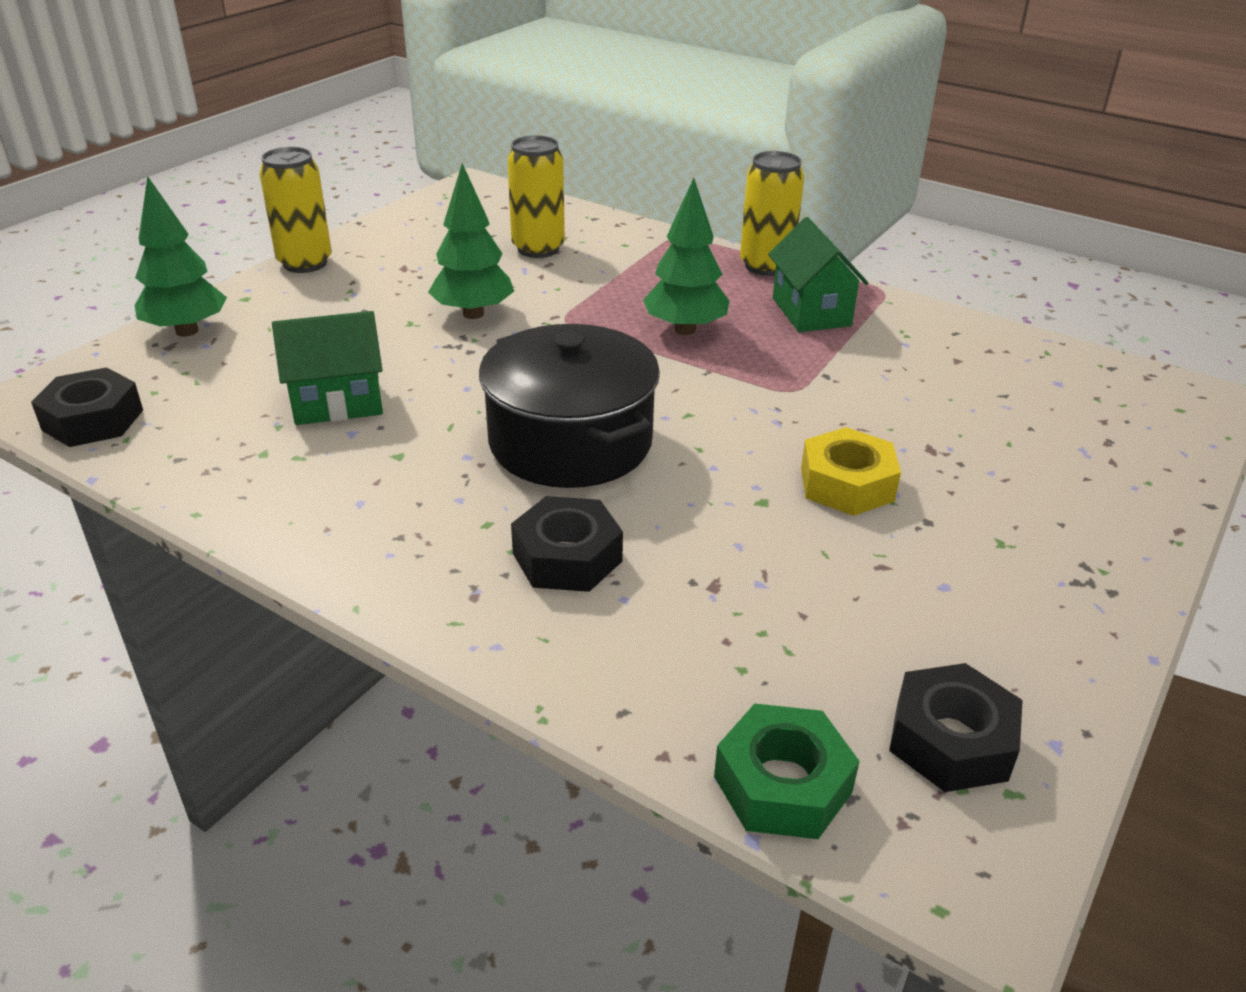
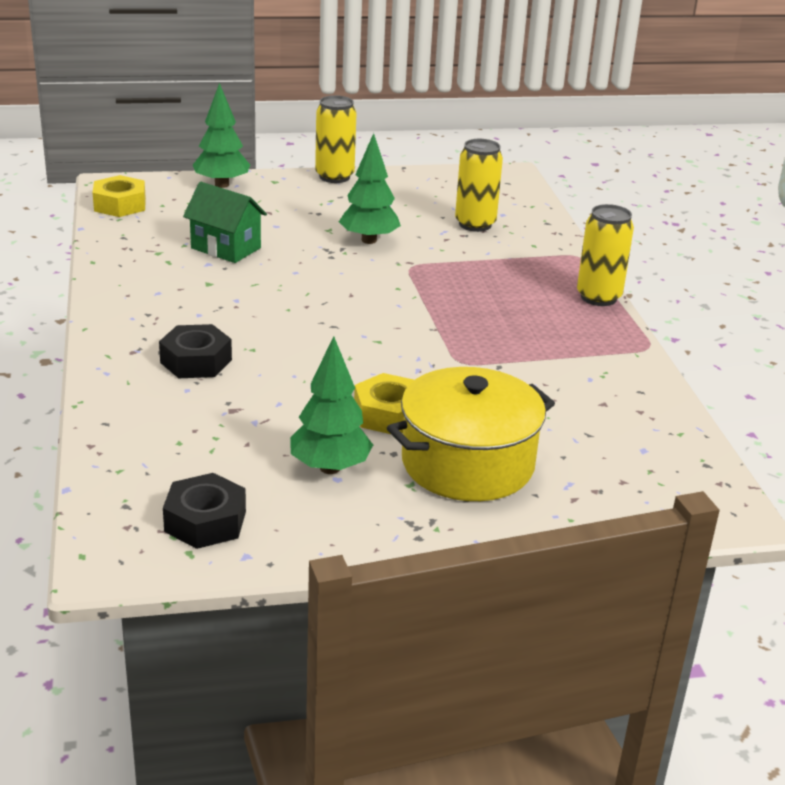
camera: 45 degrees right, 5 degrees down
black nut [31,367,143,447] -> yellow nut [93,175,146,217]
black pot [479,324,660,488] -> none
green tree [643,178,729,335] -> green tree moved to [290,336,373,474]
green nut [714,703,860,839] -> none
green house [768,217,868,332] -> none
none -> yellow pot [387,367,555,501]

